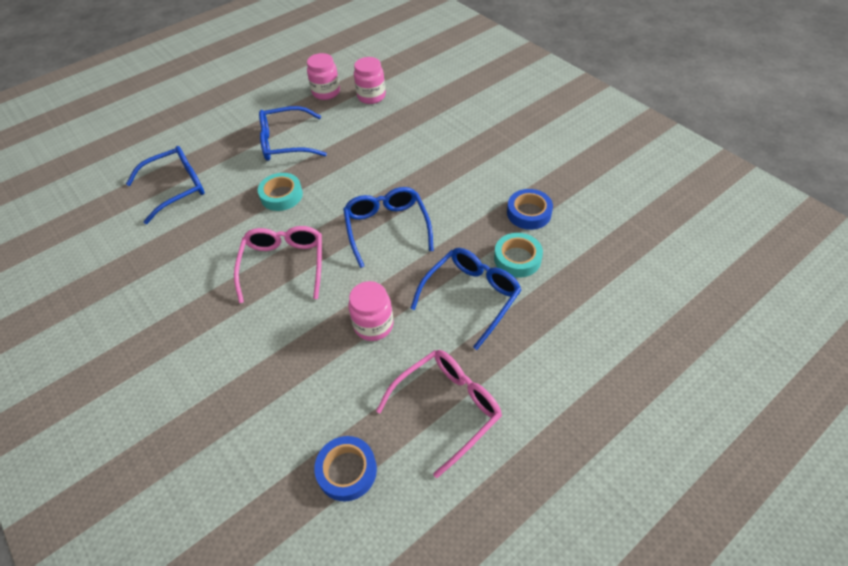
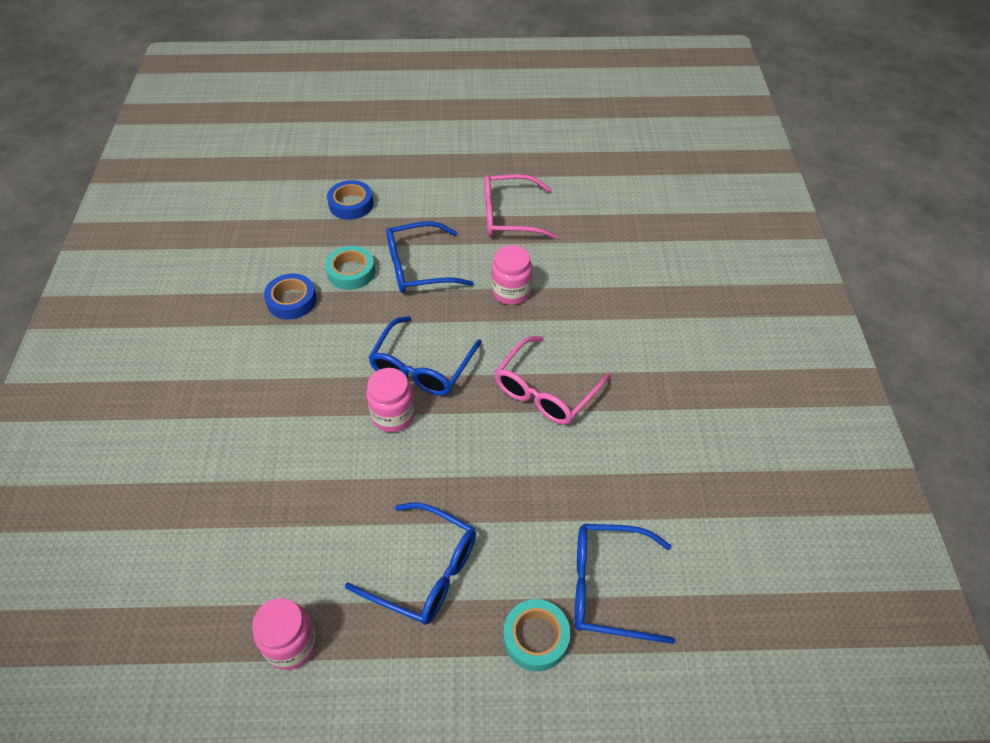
camera: 145 degrees left, 0 degrees up
turquoise tape [258,173,303,211] -> turquoise tape moved to [503,599,570,671]
blue tape [314,436,377,502] -> blue tape moved to [327,180,374,220]
pink jar [354,57,386,104] -> pink jar moved to [366,368,415,432]

